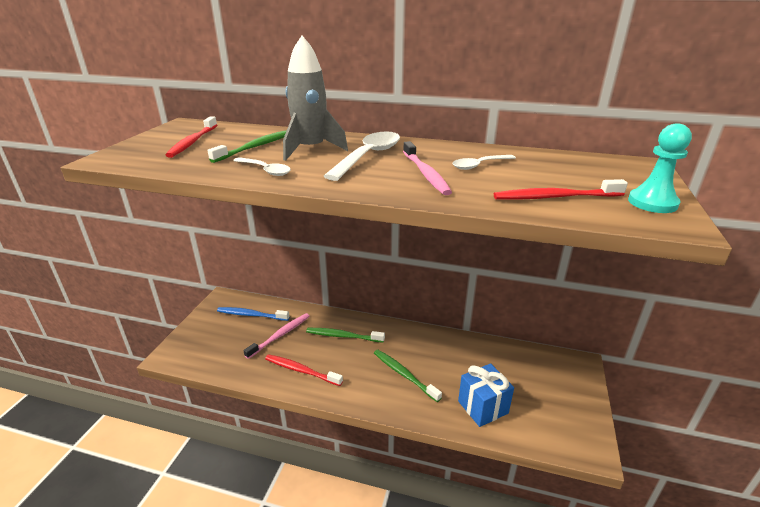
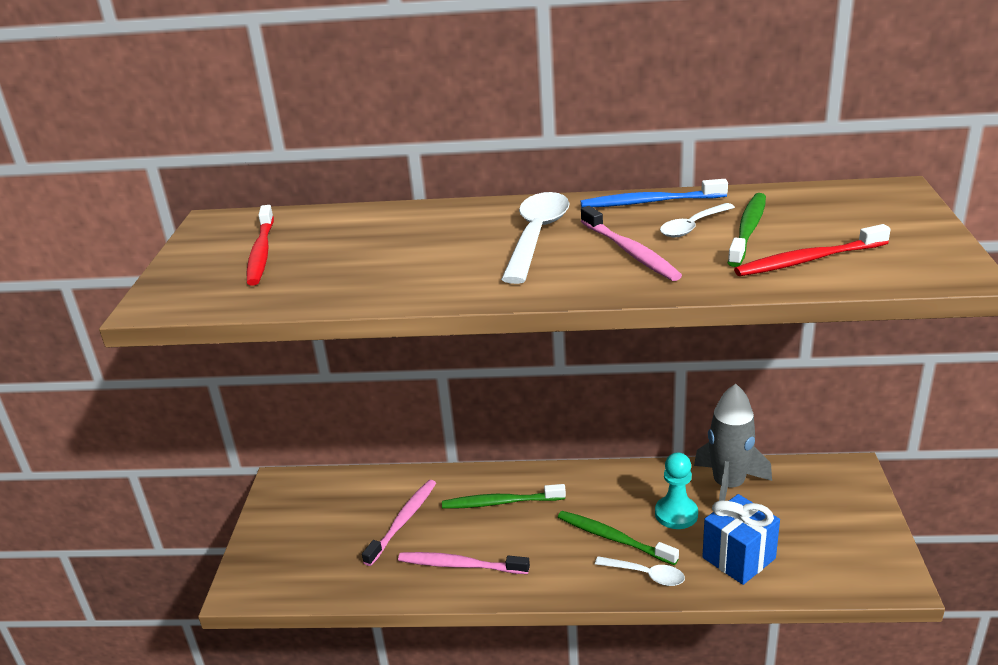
camera: 10 degrees left, 0 degrees up
green toothbrush [208,130,287,163] -> green toothbrush moved to [728,193,766,267]
blue toothbrush [217,307,290,321] -> blue toothbrush moved to [581,179,728,208]
white spoon [233,157,291,176] -> white spoon moved to [595,556,685,586]
red toothbrush [265,354,343,386] -> pink toothbrush [398,552,530,574]
grey rocket [283,36,348,161] -> grey rocket moved to [694,384,772,501]
turquoise pawn [628,123,692,213] -> turquoise pawn moved to [655,452,698,529]

